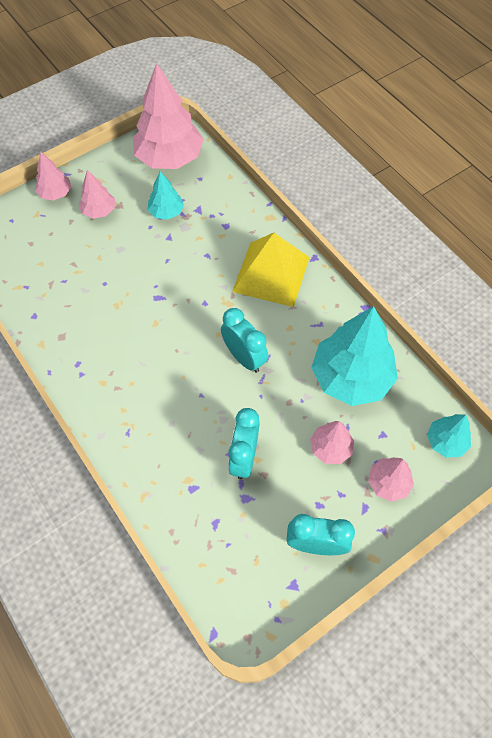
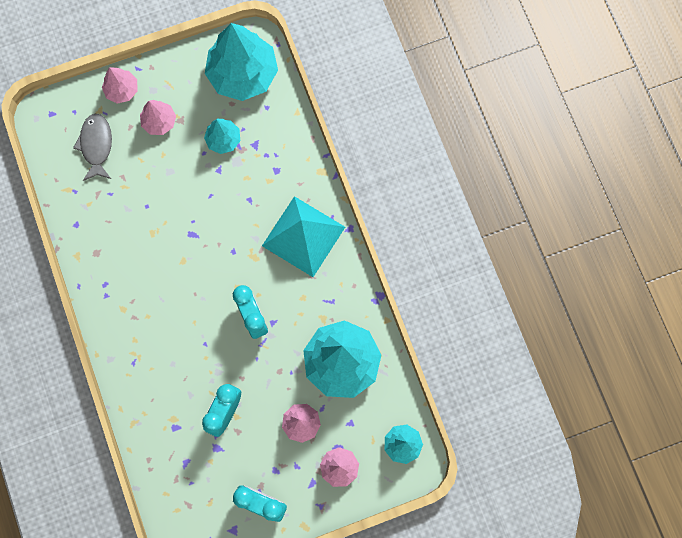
camera: 15 degrees right, 15 degrees up
pink tree [133,63,204,169] -> turquoise tree [205,23,278,101]
yellow pyramid [232,233,310,307] -> turquoise pyramid [262,196,345,277]
none -> grey fish [73,114,112,181]

